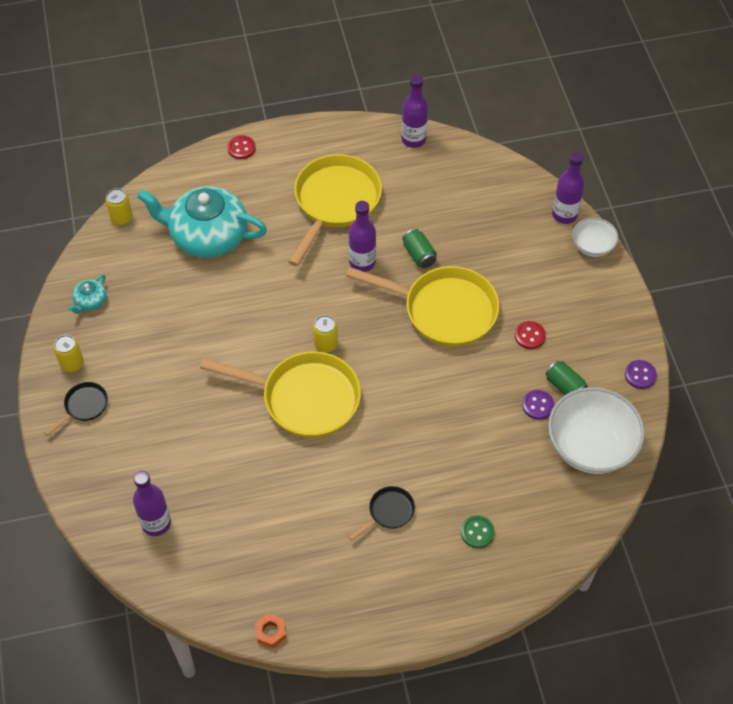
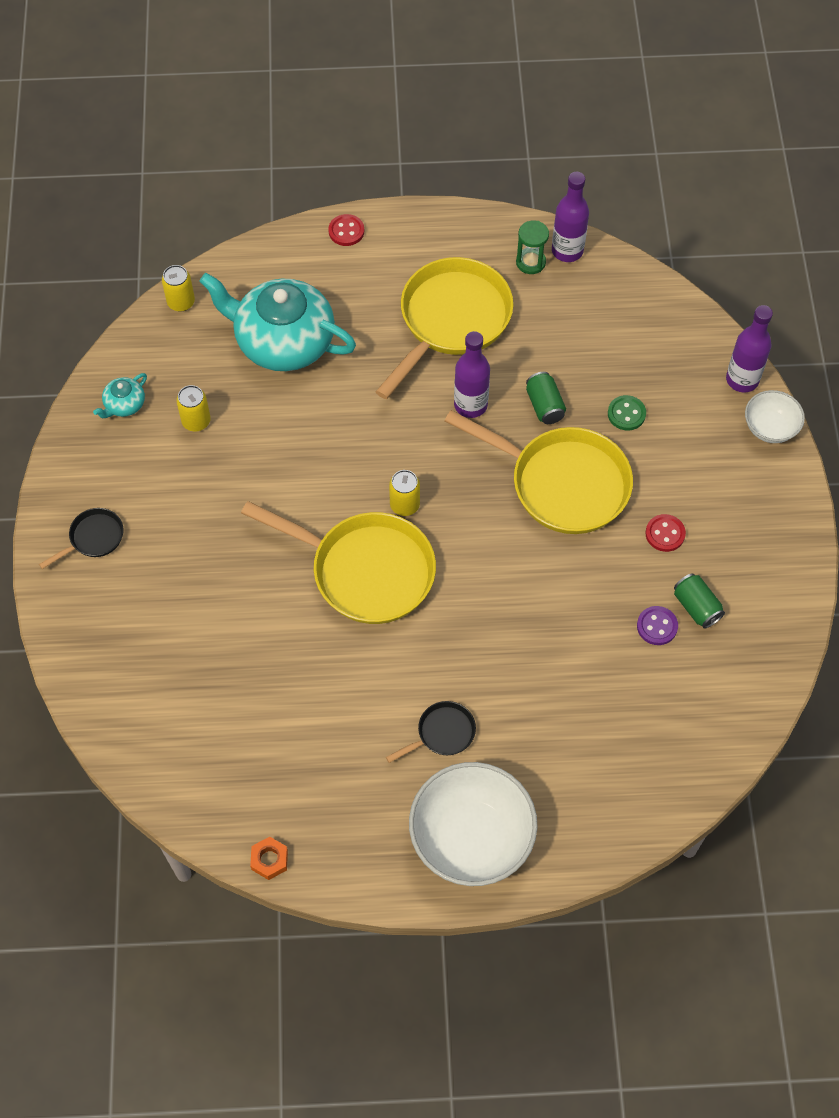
camera: 10 degrees right, 5 degrees up
yellow can [54,335,84,372] -> yellow can moved to [176,385,211,431]
purple bottle [133,471,171,536] -> none
green button [461,515,495,548] -> green button moved to [608,395,646,430]
white bowl [548,387,645,474] -> white bowl moved to [409,762,538,886]
purple button [625,360,657,389] -> none
none -> green hourglass [516,220,549,274]

